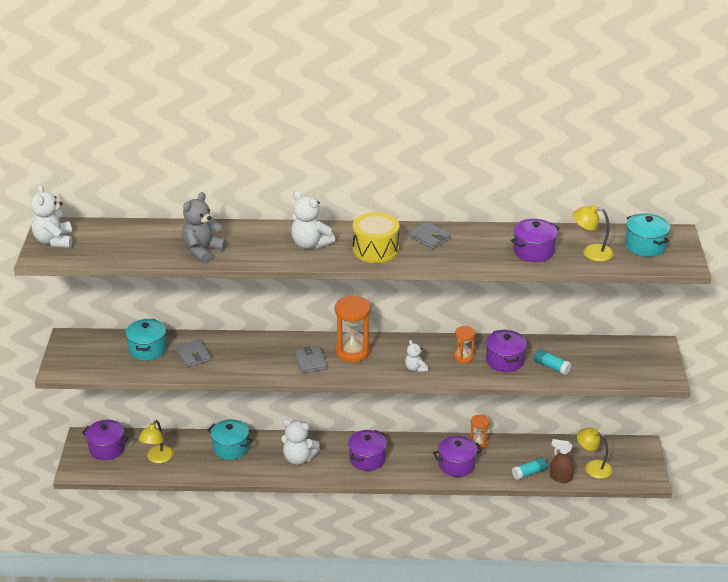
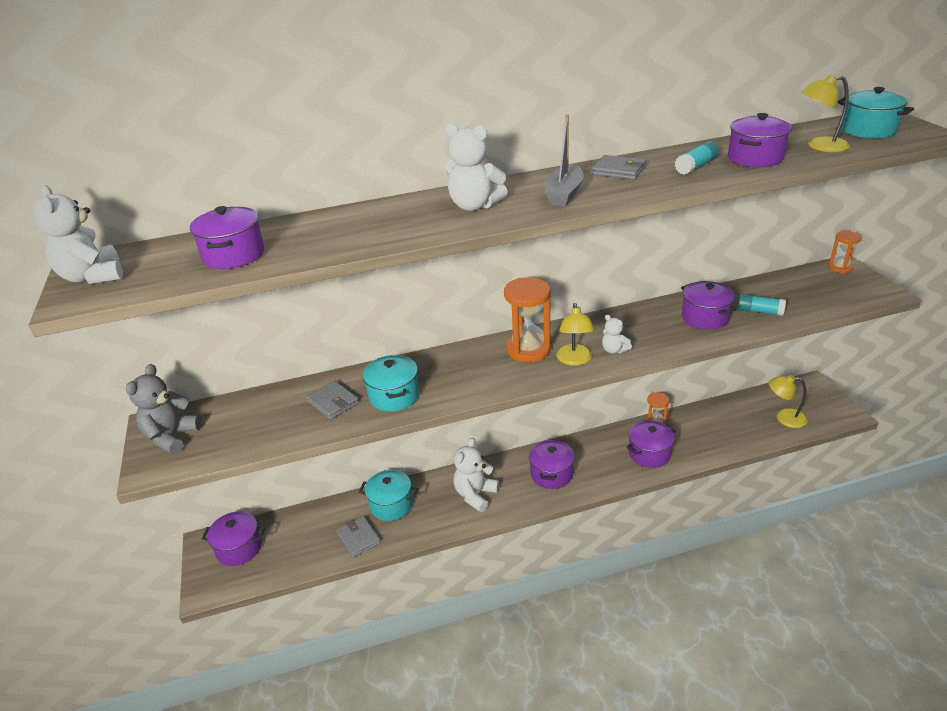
camera: 15 degrees left, 0 degrees up
turquoise pot [125,319,167,360] -> turquoise pot moved to [363,355,419,412]
yellow lamp [138,420,174,463] -> yellow lamp moved to [556,303,594,366]
grey teddy bear [182,192,227,263] -> grey teddy bear moved to [126,364,202,454]
white teddy bear [281,419,320,465] -> white teddy bear turned 120 degrees clockwise [453,438,499,512]
grey wallet [294,346,327,373] -> grey wallet moved to [336,516,381,558]
yellow drum [353,212,399,263] -> grey boat [545,115,584,206]
orange hourglass [454,326,475,363] -> orange hourglass moved to [828,231,861,273]
turquoise glue stick [512,457,548,480] -> turquoise glue stick moved to [675,141,719,175]
brown spray bottle [550,439,574,483] -> none
none -> purple pot [190,206,265,269]

